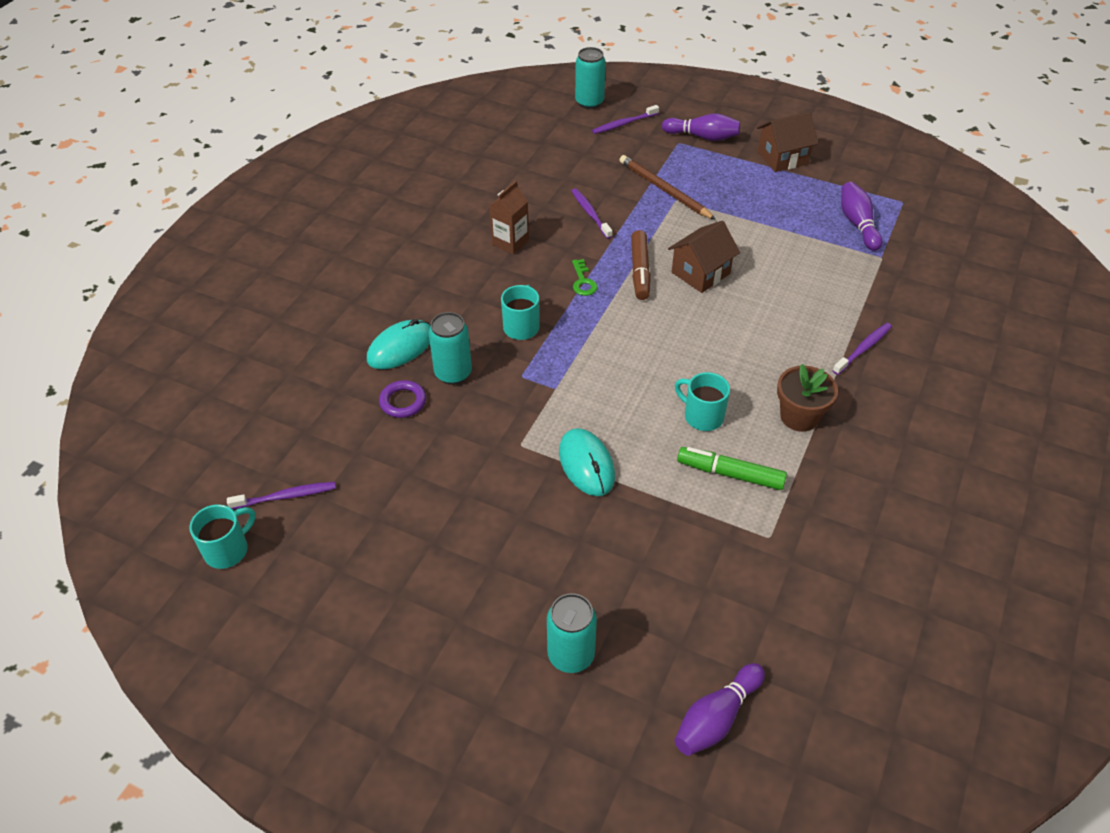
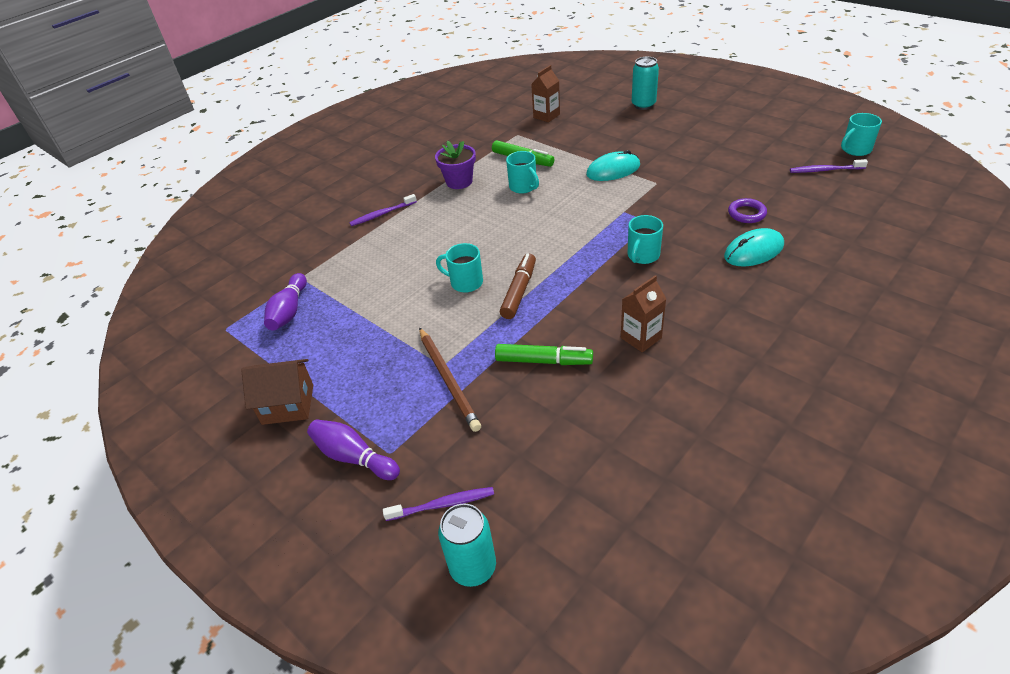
camera: 160 degrees left, 5 degrees down
turquoise can [429,312,472,385] -> none
turquoise mouse [559,428,615,496] -> turquoise mouse turned 75 degrees clockwise [586,150,640,181]
purple toothbrush [572,188,612,239] -> green marker [495,344,593,365]
green key [572,259,598,296] -> none
brown house [668,221,740,293] -> turquoise mug [436,243,483,293]
purple bowling pin [675,663,765,756] -> none
brown flower pot [777,364,838,432] -> purple flower pot [435,141,476,189]
none -> brown carton [531,65,560,122]

